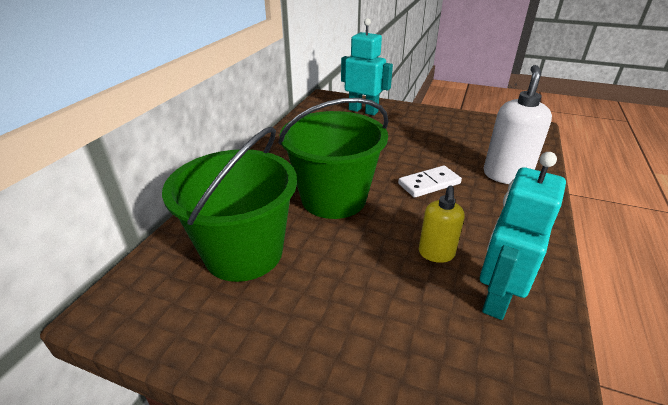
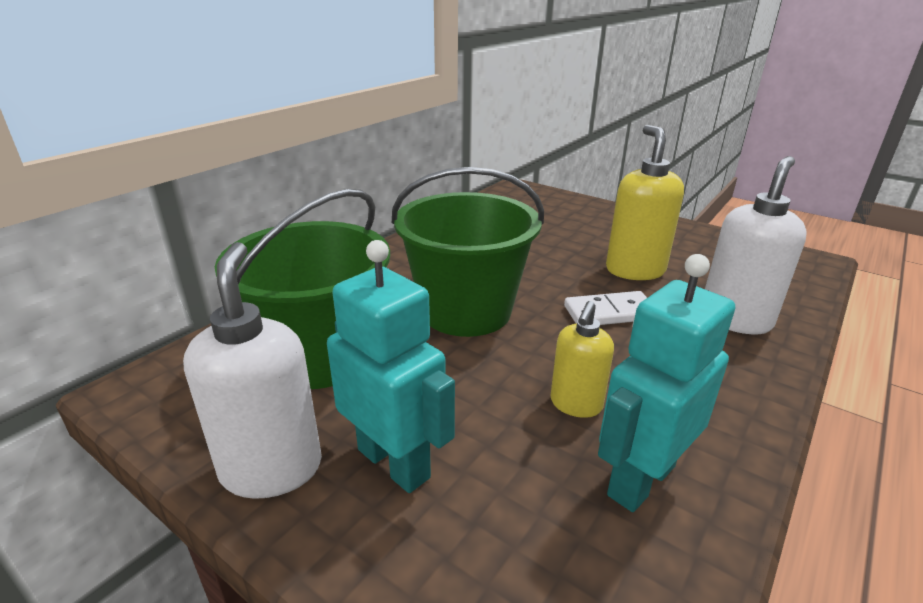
camera: 15 degrees right, 5 degrees down
turquoise robot [341,18,393,115] -> turquoise robot moved to [327,240,455,493]
none -> white soap dispenser [183,242,322,499]
none -> yellow soap dispenser [606,125,684,280]

